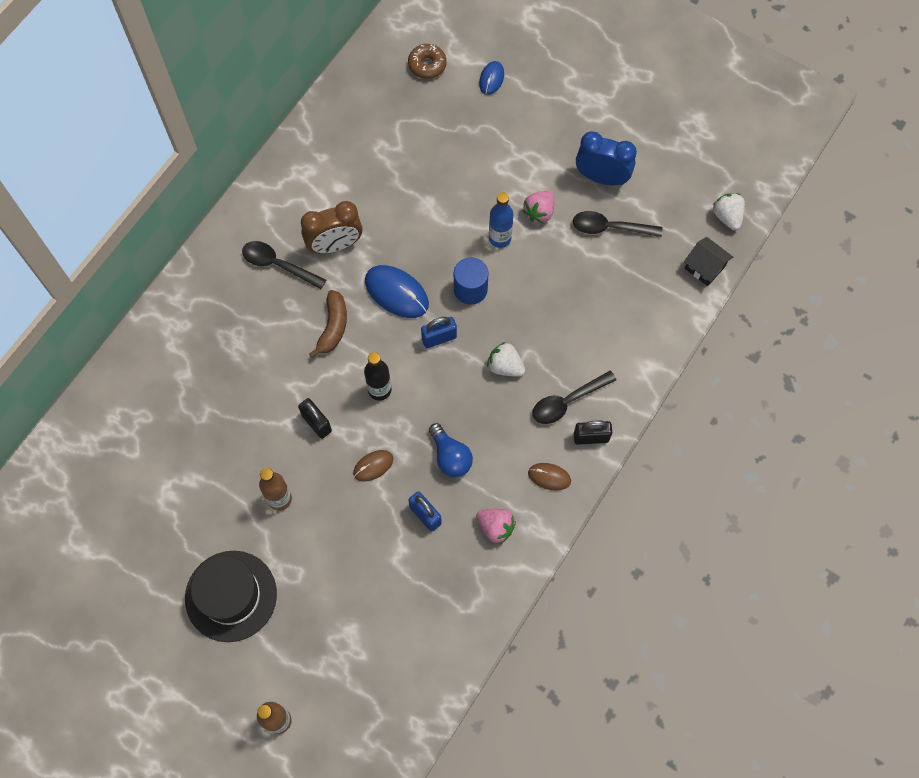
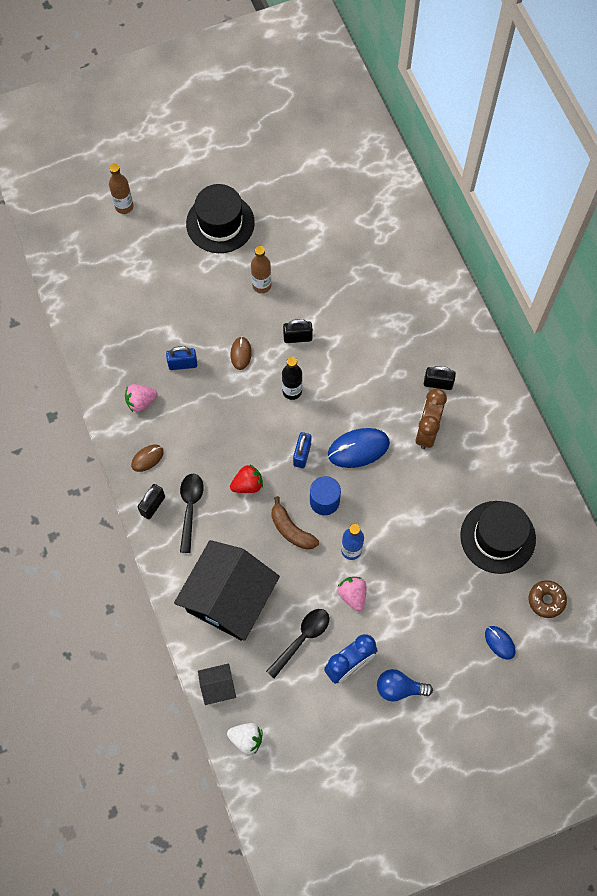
camera: 125 degrees right, 0 degrees up
black spoon [242,241,326,289] -> black padlock [424,366,456,390]
brown banana [309,290,347,358] -> brown banana moved to [271,496,319,550]
blue light bulb [429,423,473,477] -> blue light bulb moved to [377,669,433,702]
white strawberry [487,342,525,377] -> red strawberry [230,465,263,493]
none -> black house [174,540,280,641]
none -> black hat [460,501,536,574]

